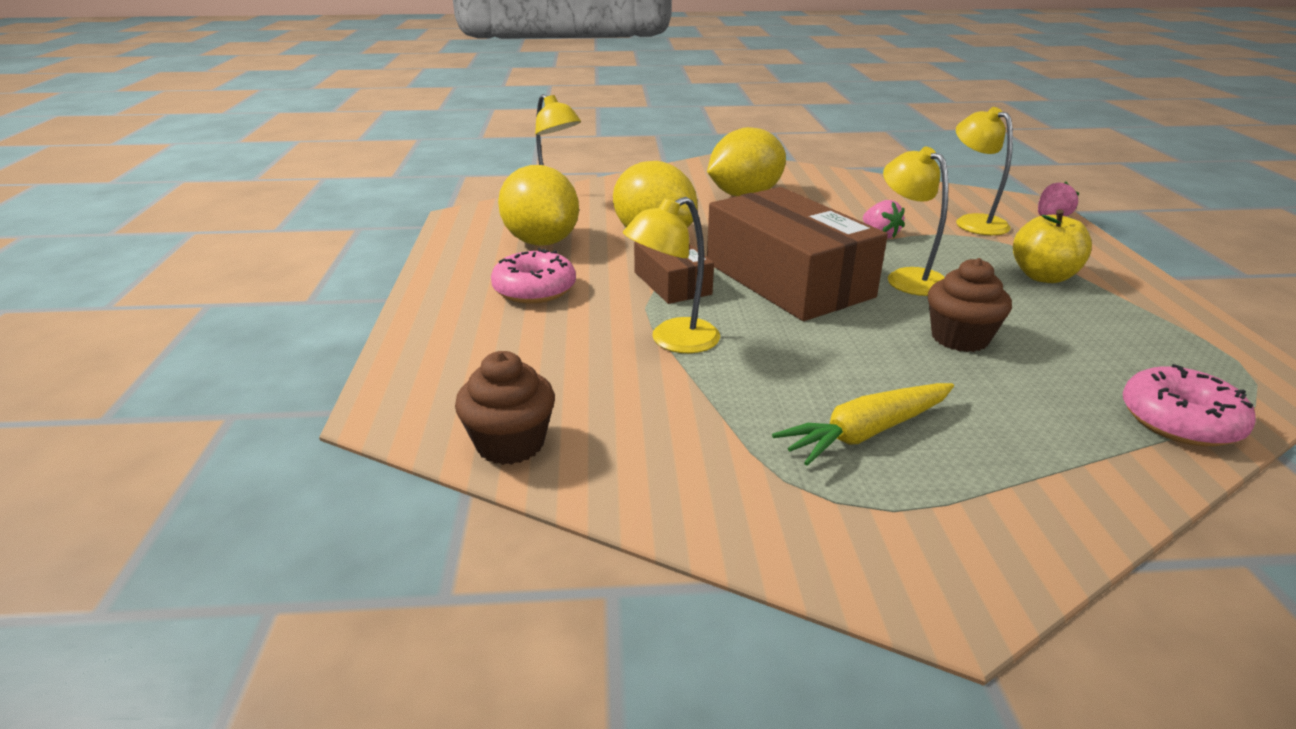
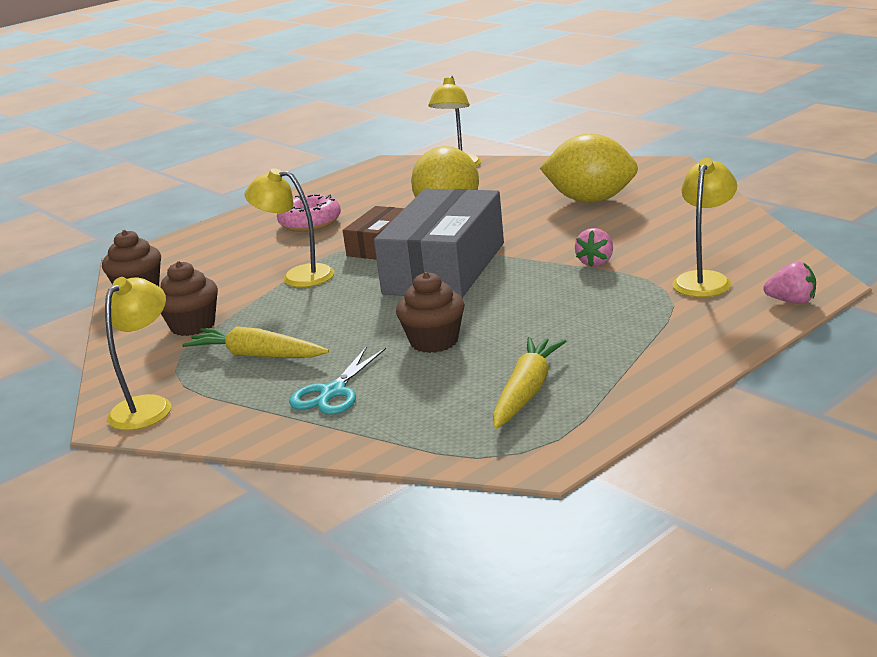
camera: 55 degrees right, 5 degrees down
yellow lemon [498,165,579,246] -> none
brown box [707,187,888,321] -> grey box [374,189,504,298]
yellow lamp [883,147,949,296] -> yellow lamp moved to [105,277,171,430]
yellow apple [1013,209,1092,283] -> none
pink donut [1123,364,1256,447] -> none
none -> brown cupcake [160,261,218,336]
none -> turquoise scissors [289,347,386,415]
none -> yellow carrot [493,337,566,429]

